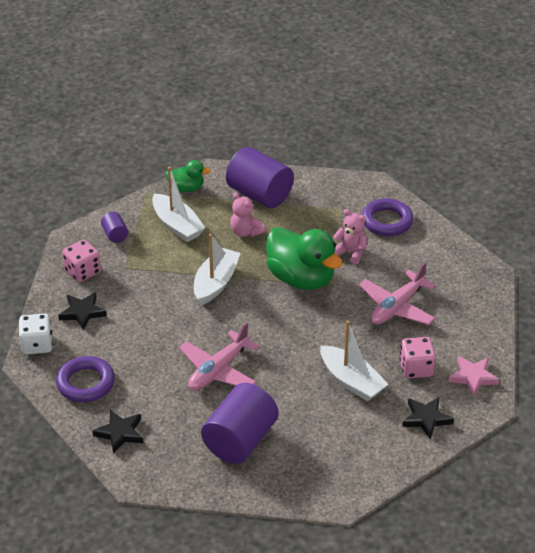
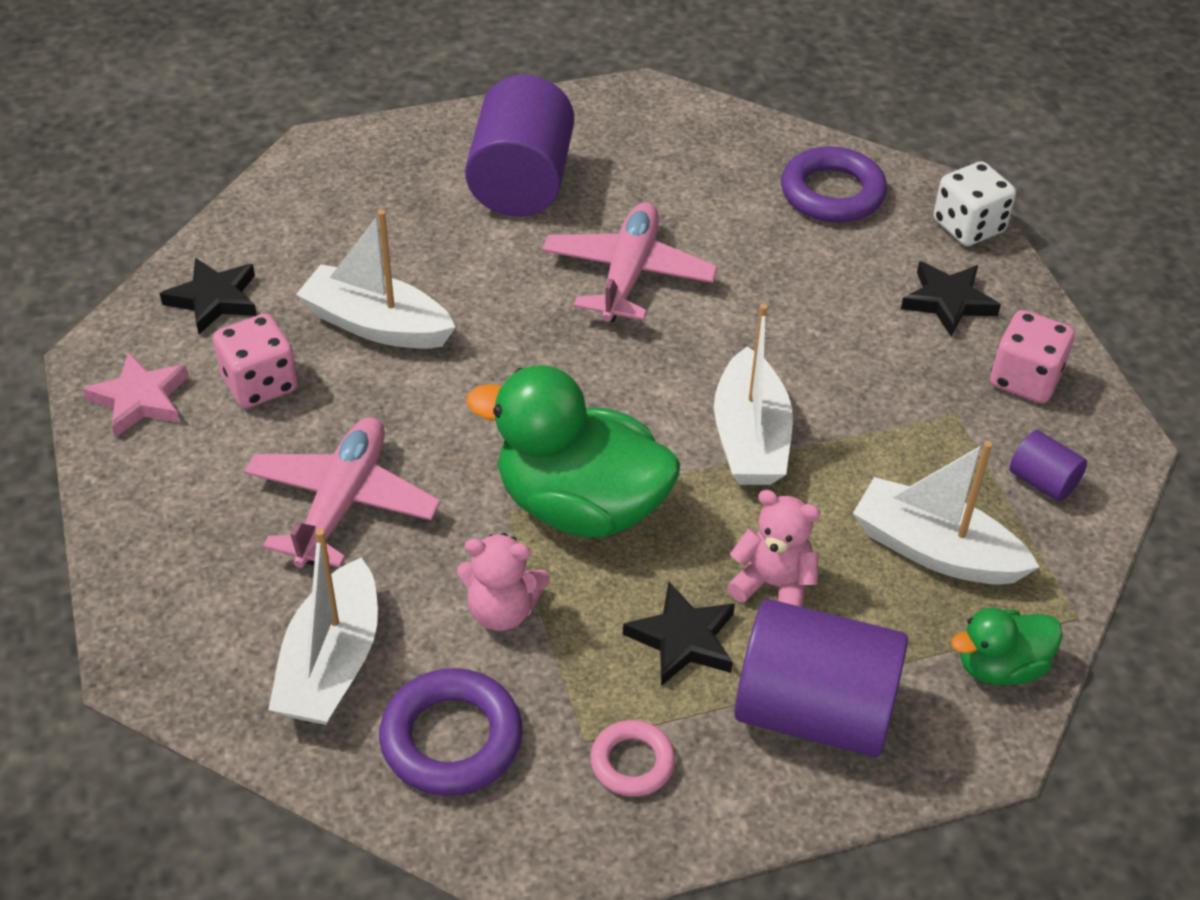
camera: 155 degrees right, 5 degrees up
black star [93,410,143,454] -> black star moved to [623,582,735,686]
none -> white boat [268,529,378,725]
none -> pink ring [590,720,675,797]

